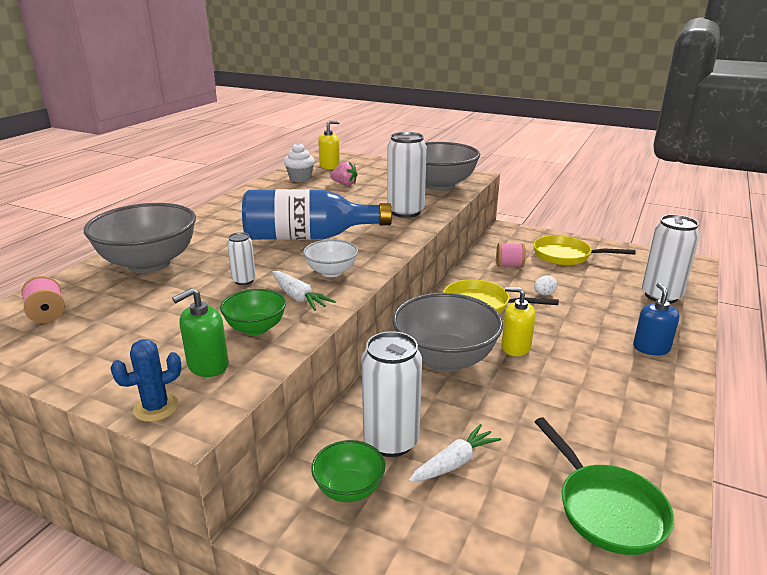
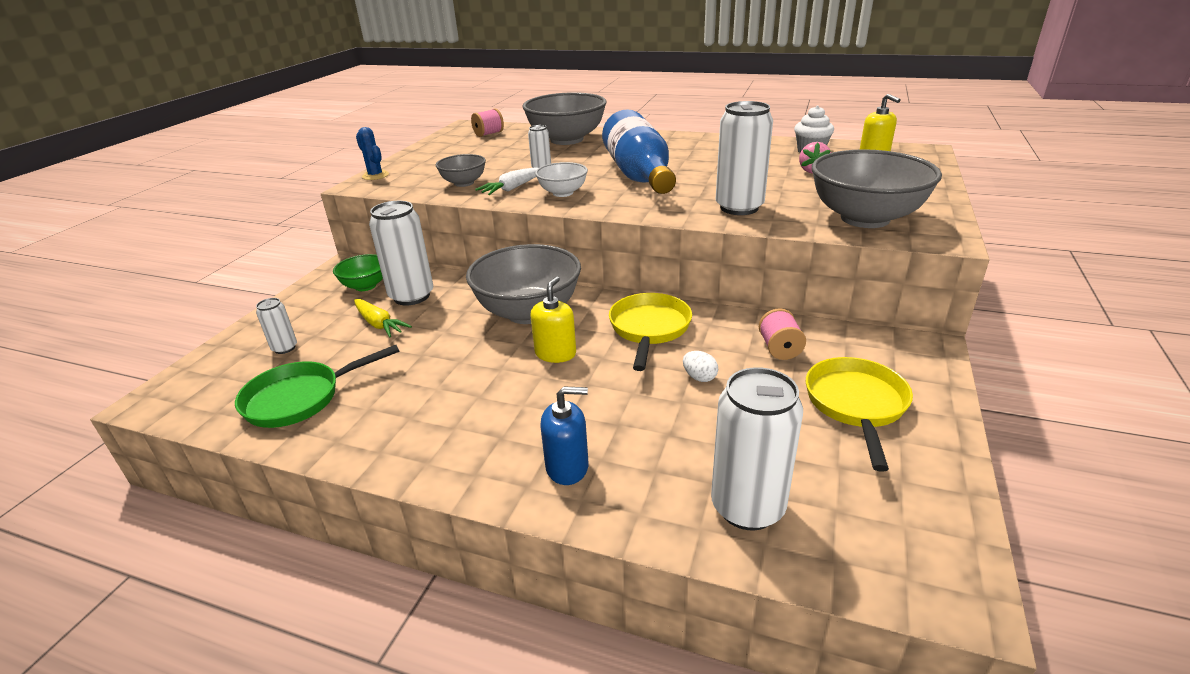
camera: 85 degrees right, 5 degrees up
green soap dispenser [172,288,229,377] -> none
green bowl [220,289,286,335] -> grey bowl [436,154,486,187]
white carrot [409,424,501,482] -> yellow carrot [354,299,412,337]
none -> white can [256,298,297,354]

